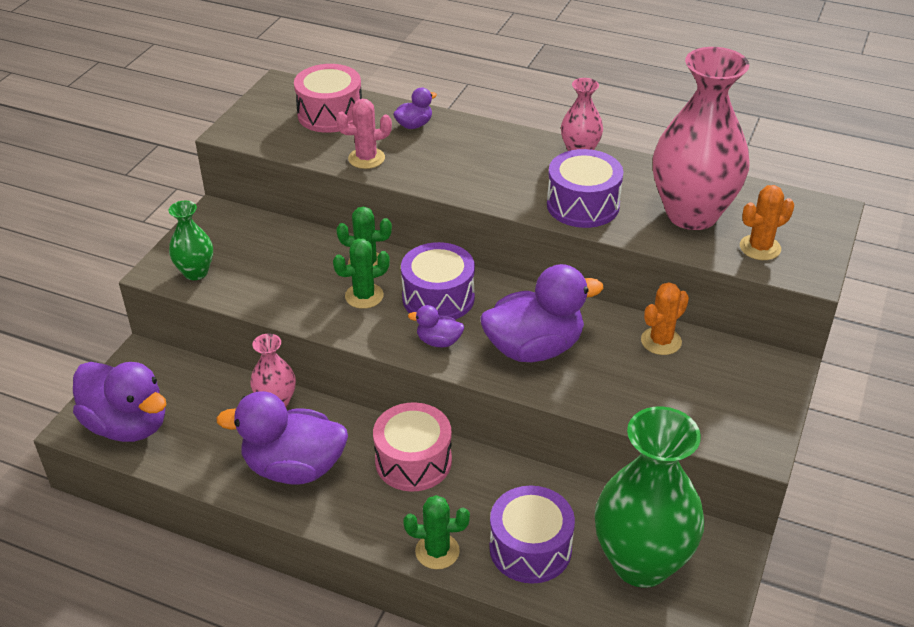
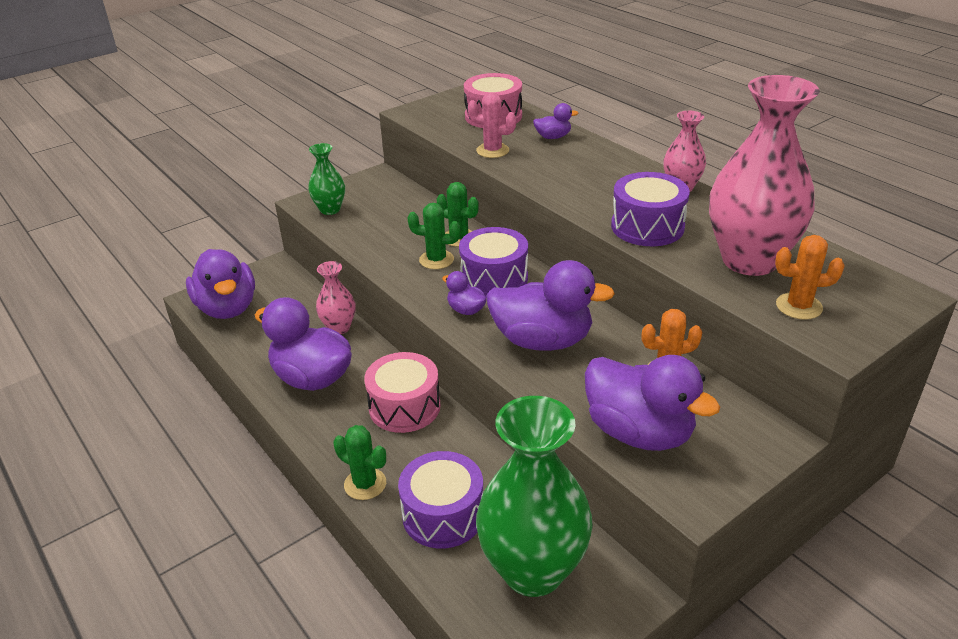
camera: 30 degrees right, 5 degrees down
none -> purple duck [585,355,720,451]

